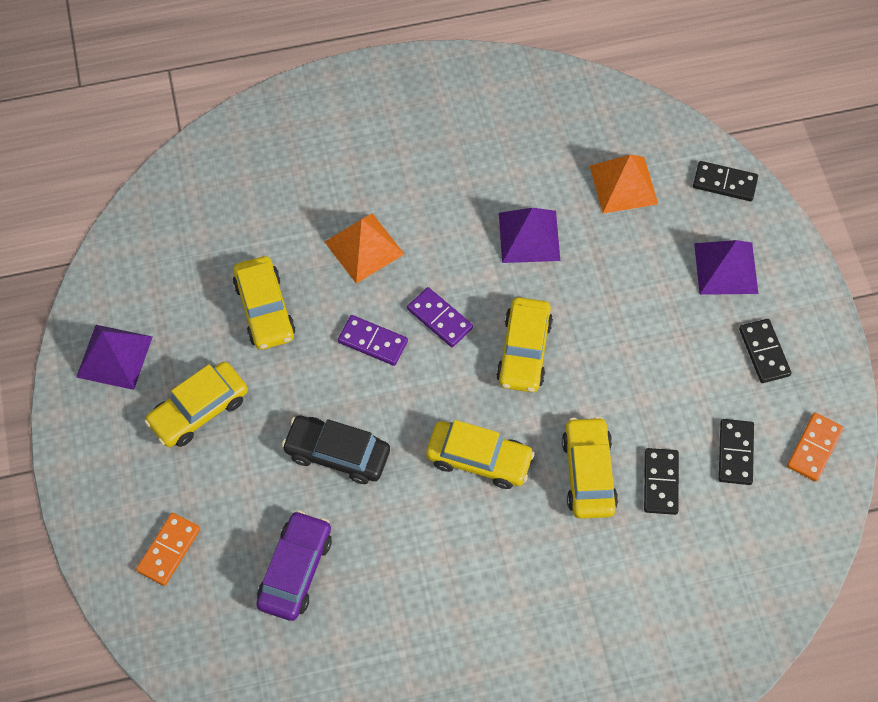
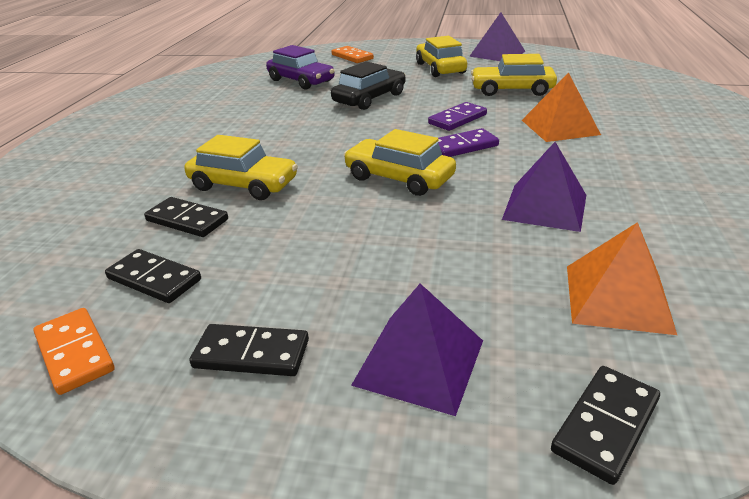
camera: 115 degrees right, 30 degrees down
yellow car [426,420,535,489] -> none

